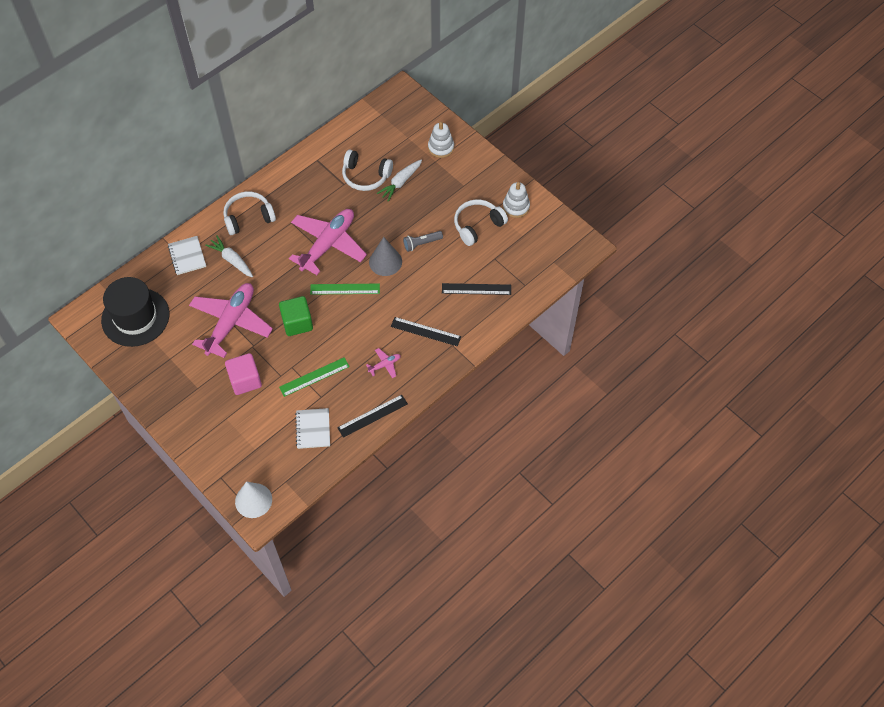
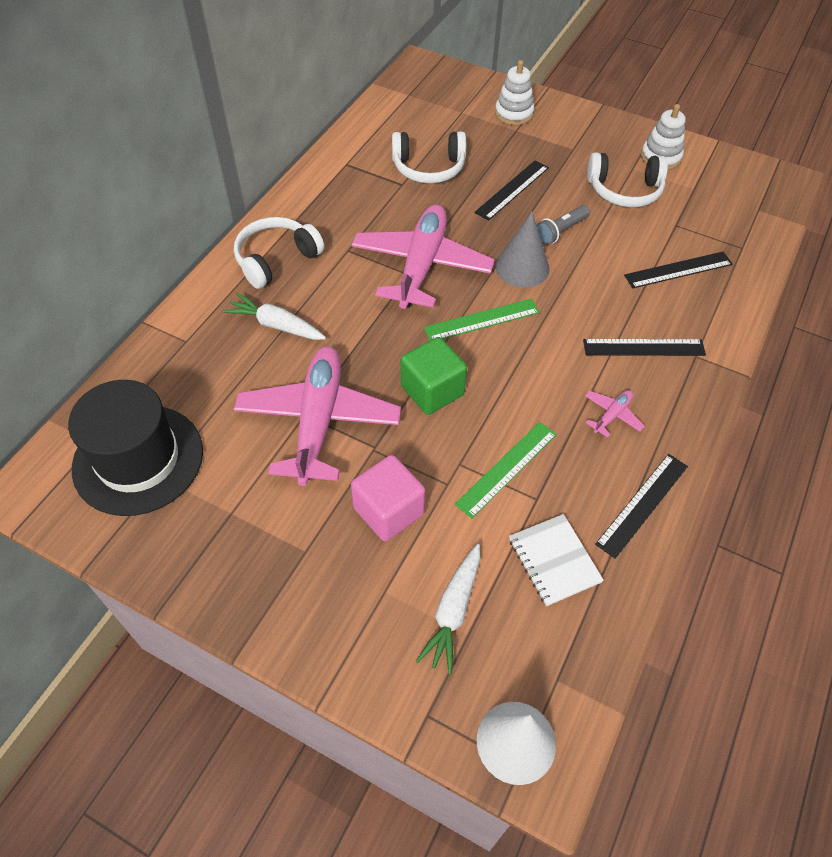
camera: 20 degrees left, 5 degrees down
white notebook [168,236,206,275] -> none
white carrot [377,159,422,202] -> white carrot moved to [416,544,480,674]
white headphones [454,200,508,246] -> white headphones turned 120 degrees counterclockwise [587,152,668,207]
none -> black ruler [474,161,549,221]

